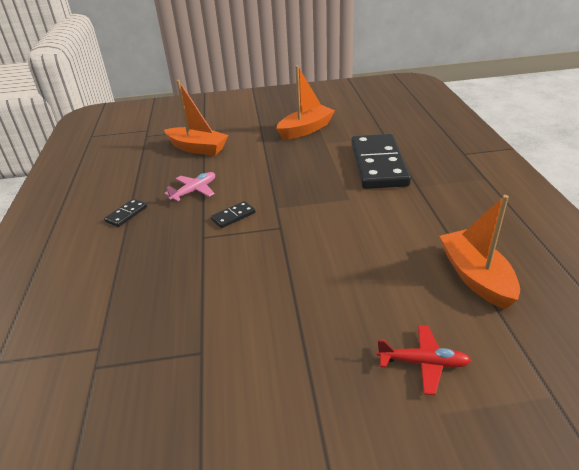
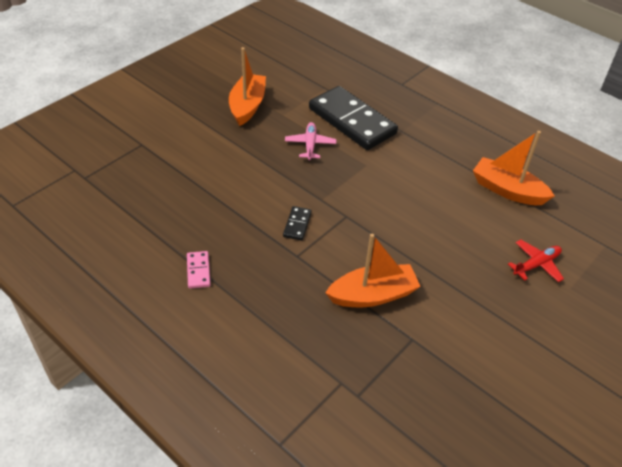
camera: 45 degrees left, 10 degrees up
black domino [104,199,147,227] -> pink domino [187,251,211,289]
orange boat [164,80,228,156] -> orange boat moved to [325,234,421,307]
pink plane [164,172,215,201] -> pink plane moved to [285,122,336,160]

